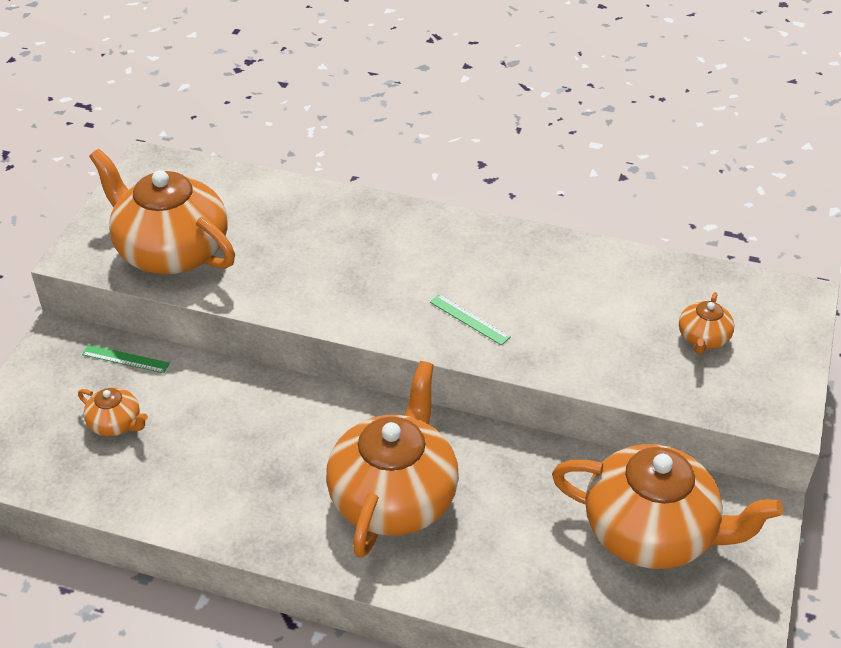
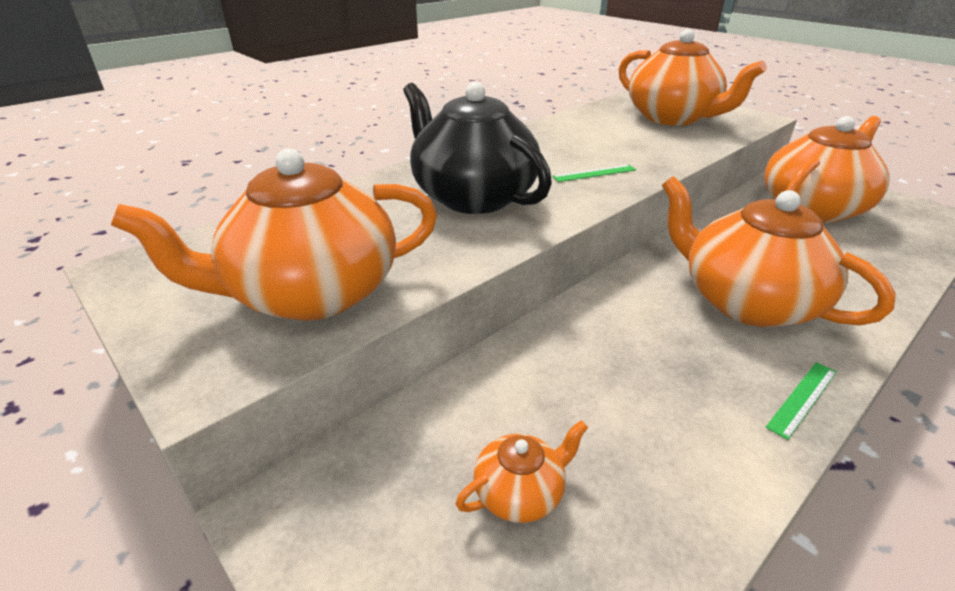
camera: 60 degrees left, 10 degrees down
green ruler [82,345,170,373] -> green ruler moved to [766,362,837,440]
orange teapot [679,292,735,354] -> orange teapot [619,29,767,126], size x2.26
none -> black teapot [403,82,552,214]

